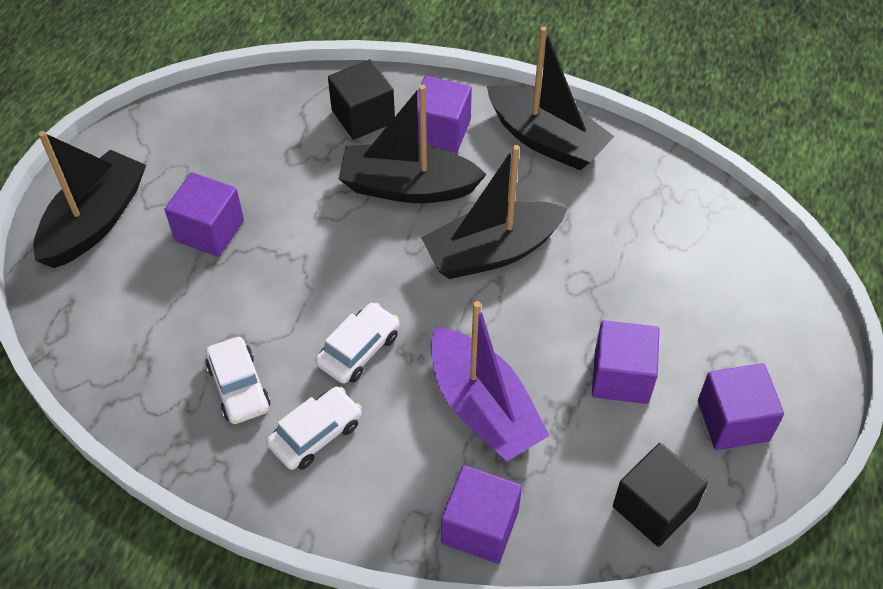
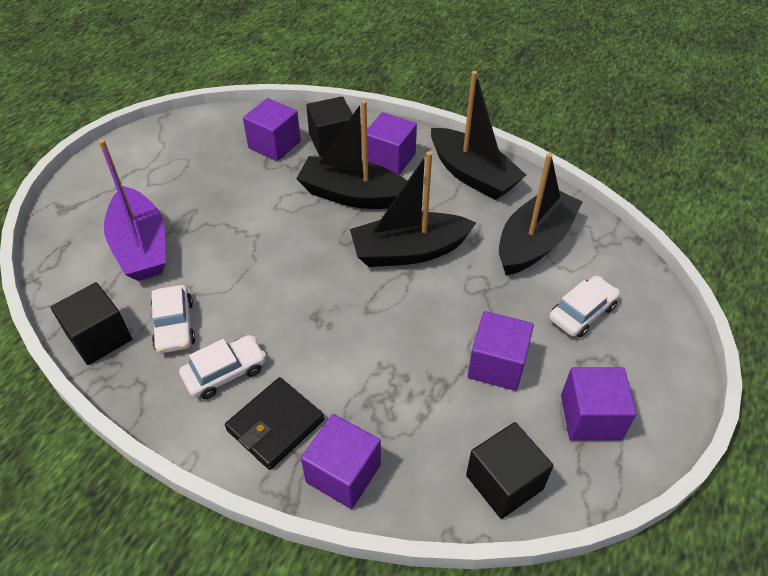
camera: 10 degrees right, 5 degrees down
black boat [33,131,146,268] -> black boat moved to [499,153,582,275]
purple cube [165,172,244,257] -> purple cube moved to [243,98,301,161]
white car [316,303,399,384] -> white car moved to [549,276,620,337]
purple boat [431,301,550,461] -> purple boat moved to [99,139,166,281]
none -> black cube [50,282,132,365]
none -> black wallet [225,377,324,470]

